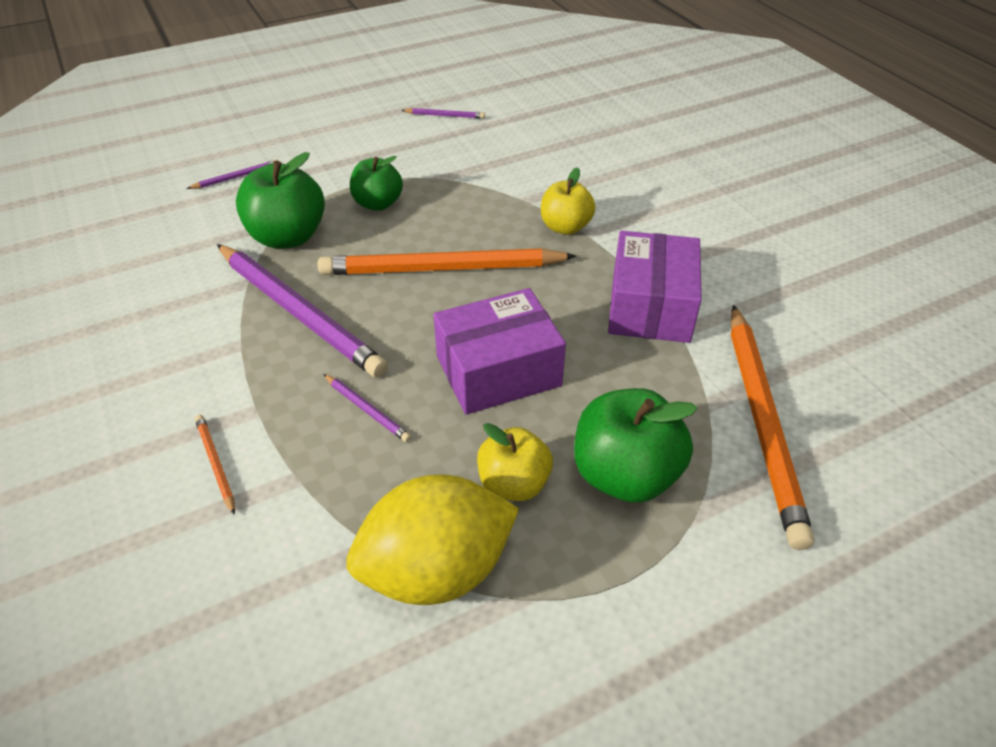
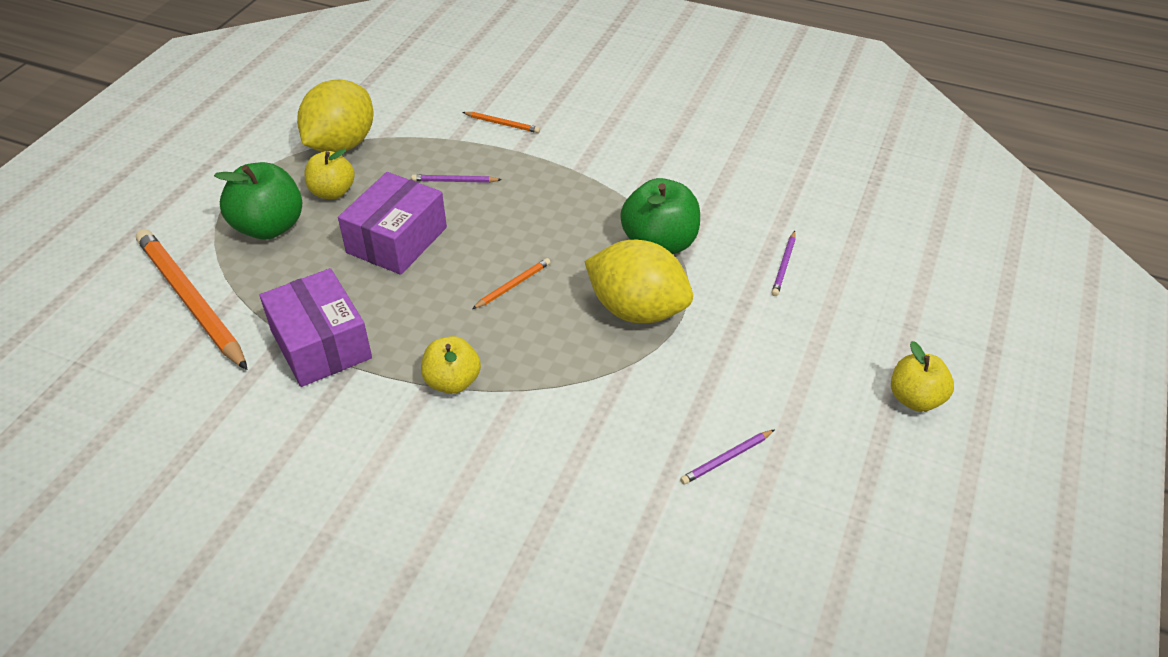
camera: 140 degrees right, 0 degrees up
purple pencil [217,244,388,378] -> none
orange pencil [318,248,577,275] -> orange pencil [472,258,550,309], size x0.42
green apple [350,156,403,211] -> yellow lemon [584,240,693,323]
none -> yellow apple [891,341,954,412]

